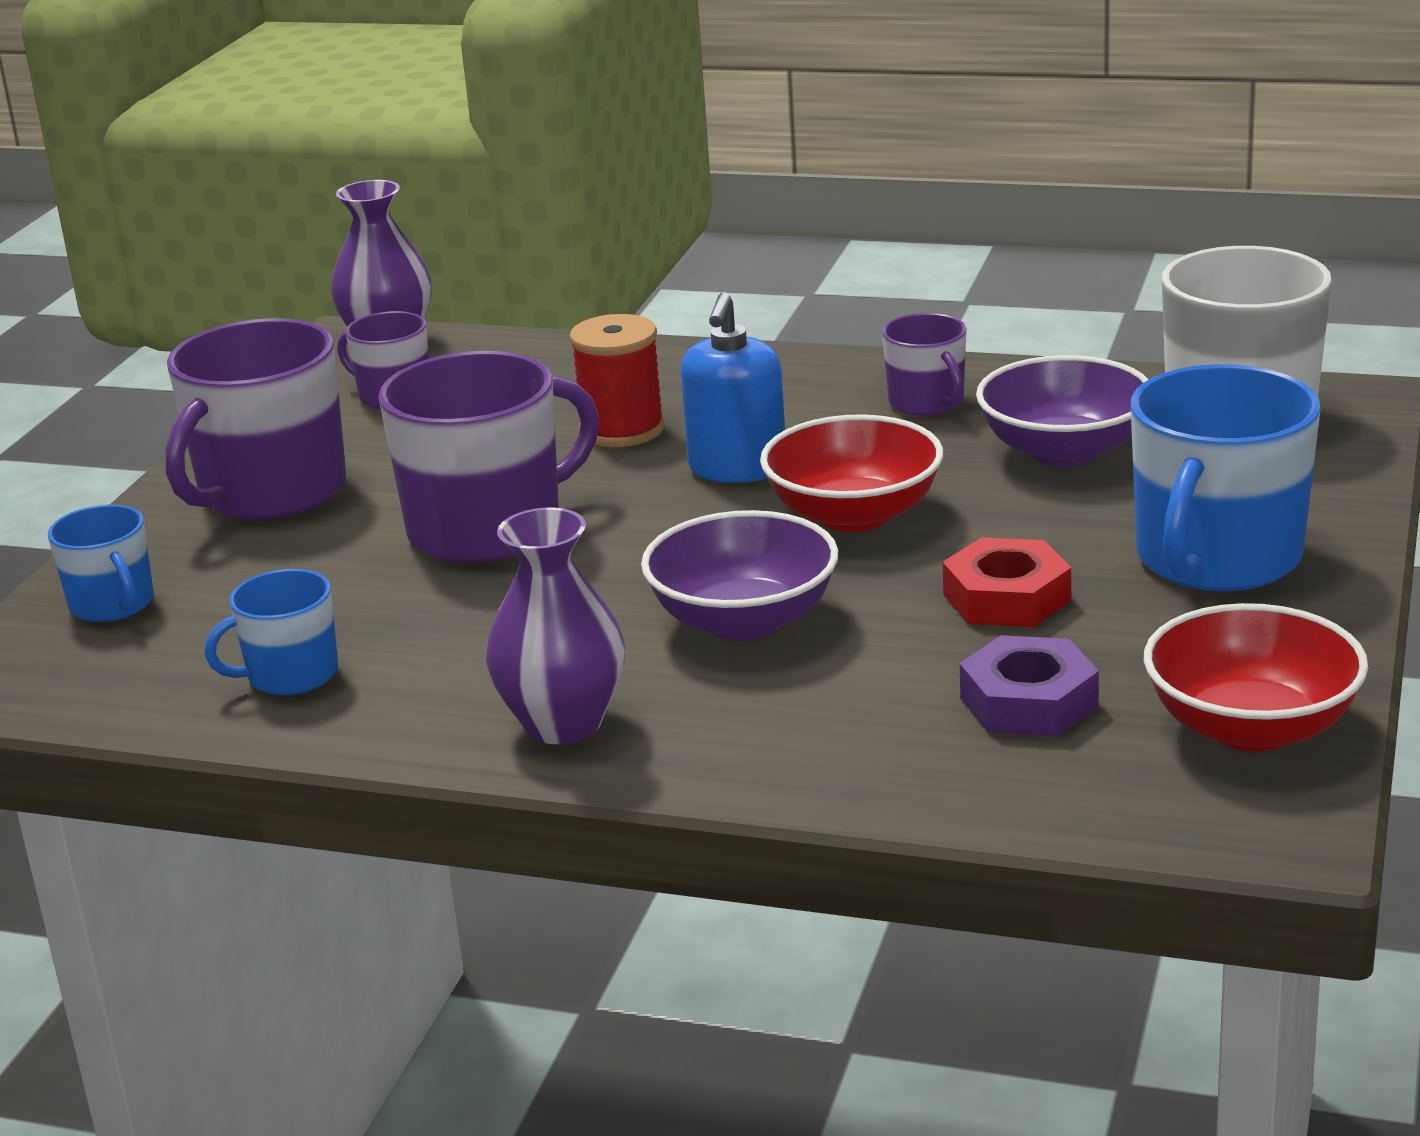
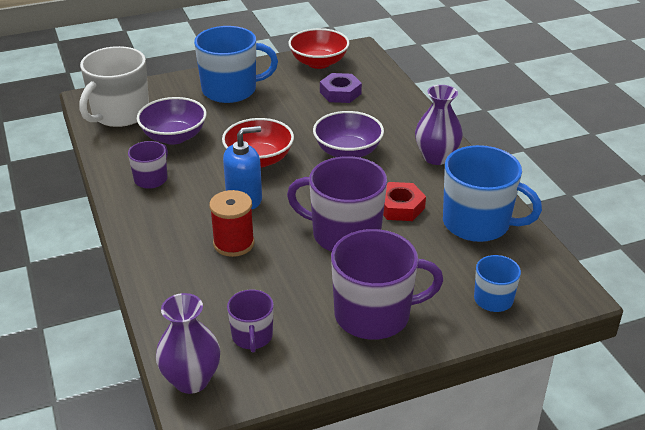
camera: 130 degrees left, 10 degrees up
blue mug [205,569,338,695] -> blue mug [443,145,542,242], size x1.88
red nut [943,537,1071,627] -> red nut moved to [383,182,426,221]

